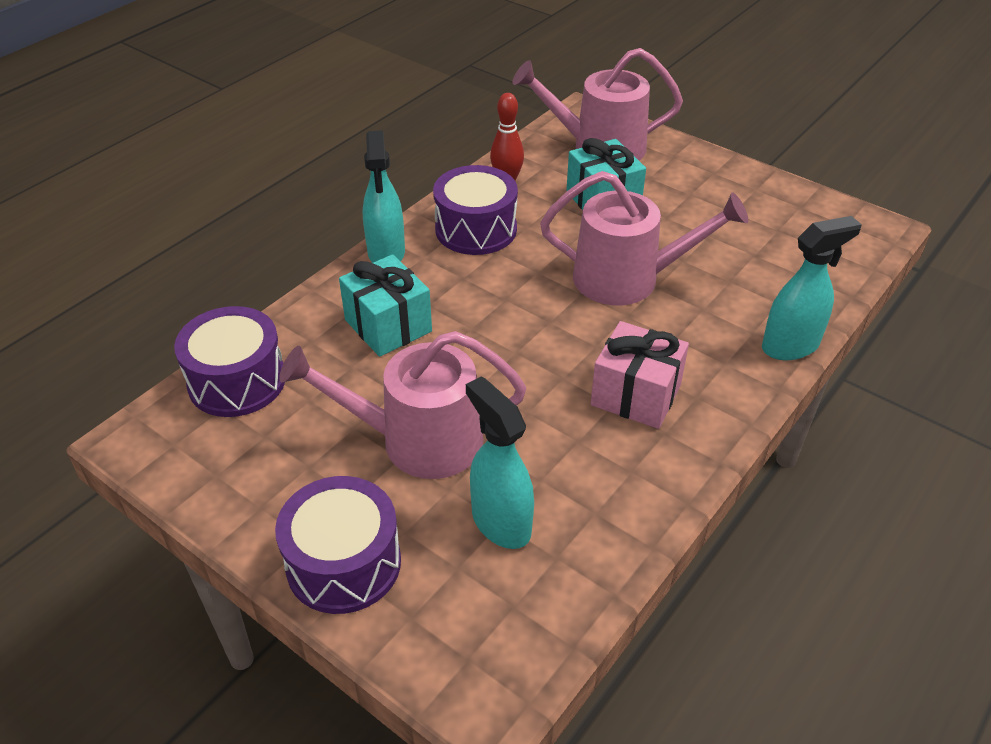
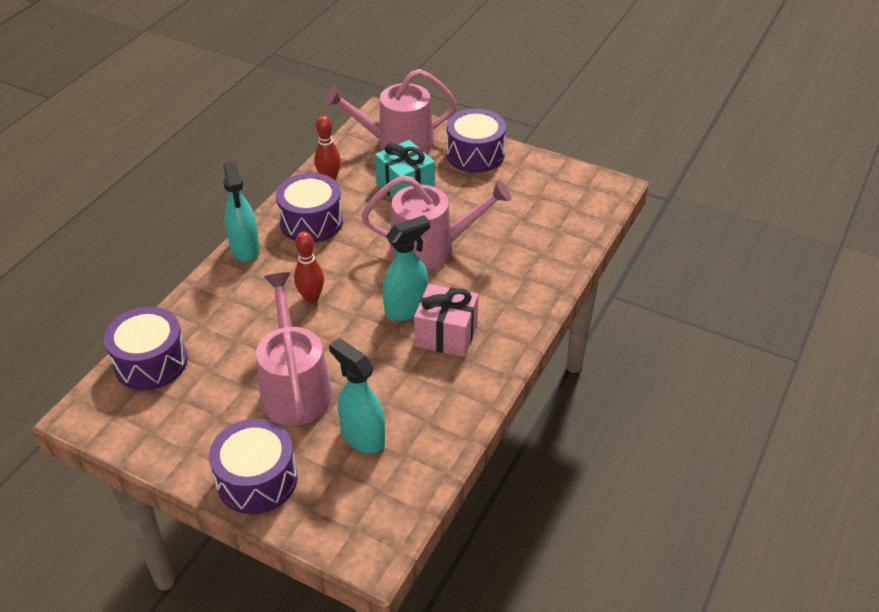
camera: 10 degrees left, 0 degrees up
pink watering can [279,331,526,479] -> pink watering can turned 90 degrees clockwise [256,272,332,425]
turquoise gift [339,254,432,357] -> none
turquoise spray bottle [762,216,862,360] -> turquoise spray bottle moved to [383,215,430,321]
none -> red bowling pin [294,232,324,303]
none -> purple drum [446,109,506,173]

